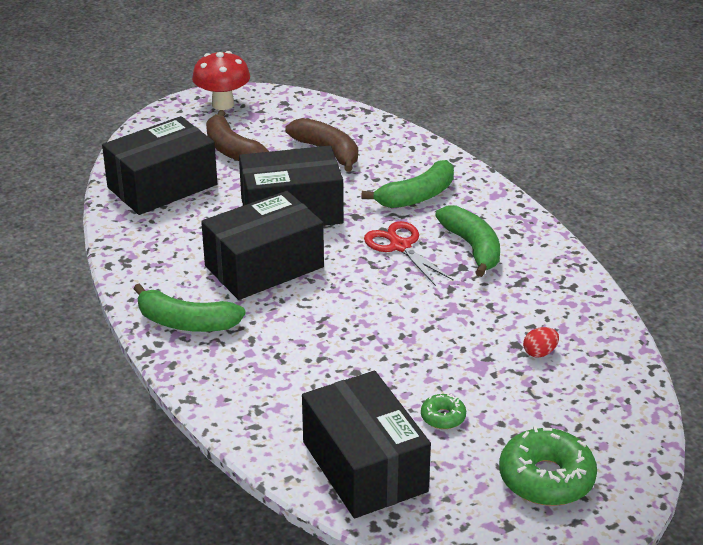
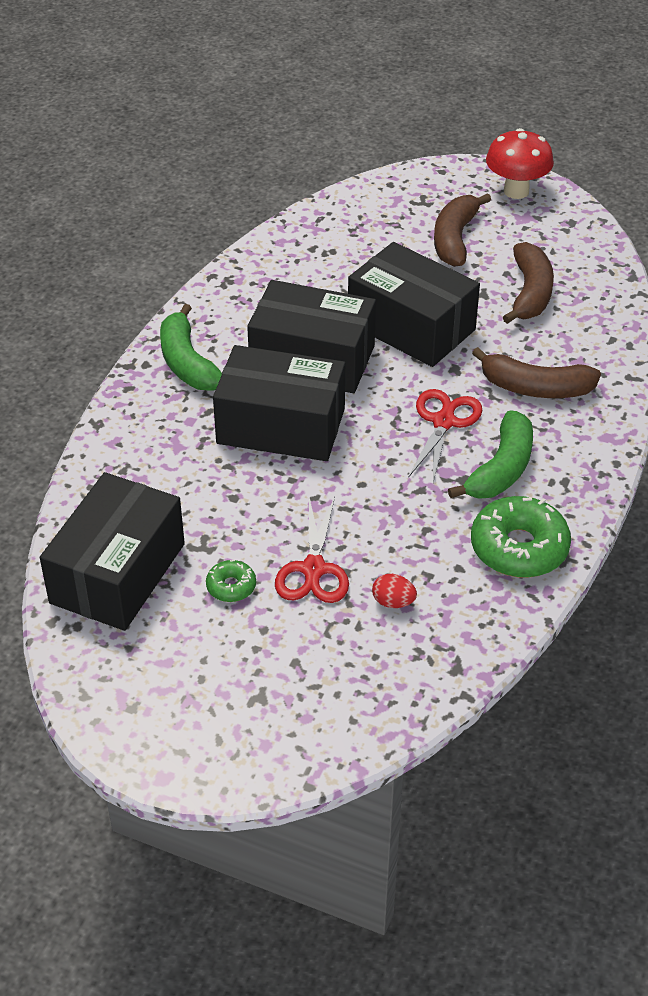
camera: 50 degrees right, 10 degrees up
black box [102,116,217,215] -> black box moved to [213,345,345,461]
green banana [361,160,454,208] -> brown banana [472,347,601,398]
green donut [499,426,597,506] -> green donut moved to [471,496,571,578]
none -> red scissors [275,497,349,603]

